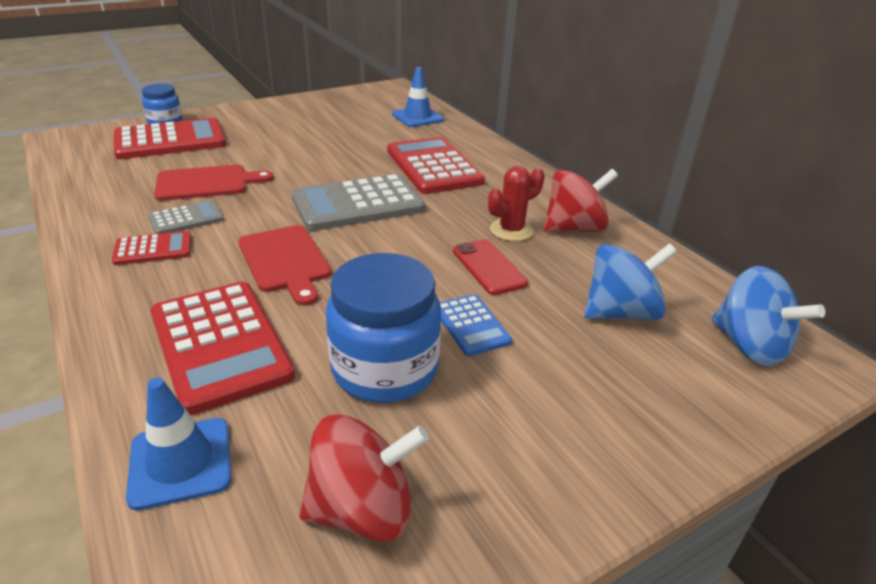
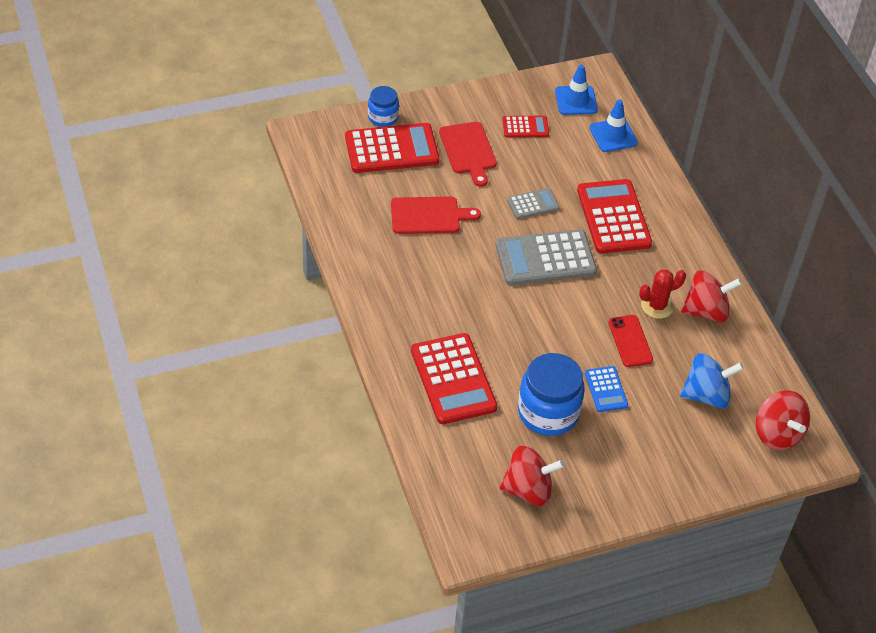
camera: 10 degrees right, 15 degrees up
red calculator [112,231,191,265] -> red calculator moved to [502,116,549,138]
blue traffic cone [126,378,231,511] -> blue traffic cone moved to [555,65,598,115]
grey calculator [148,200,224,234] -> grey calculator moved to [507,188,560,219]
red cutting board [238,225,331,306] -> red cutting board moved to [439,122,497,187]
blue spinning top [711,266,825,366] -> red spinning top [756,390,810,450]

